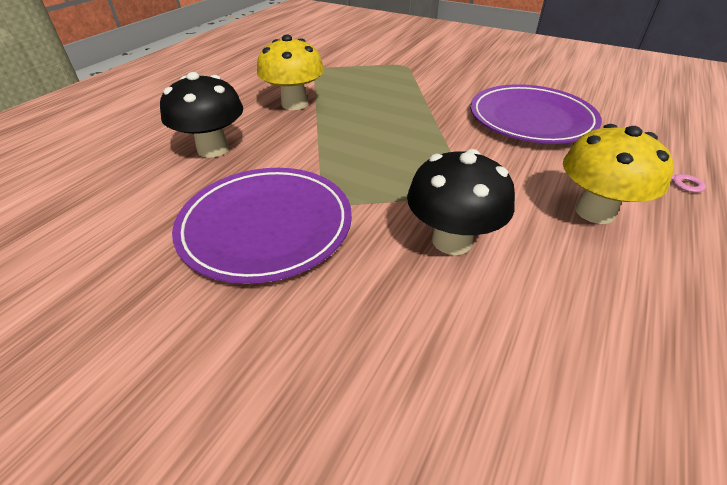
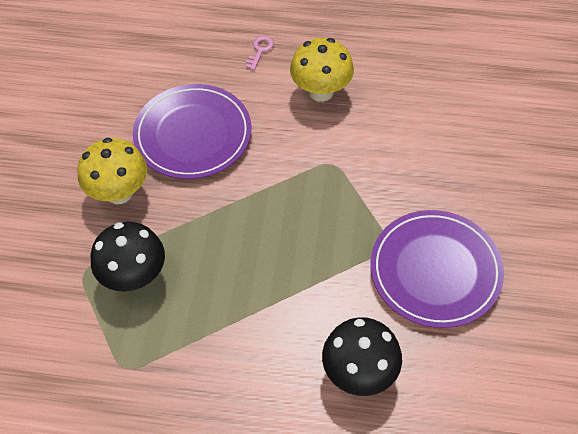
camera: 110 degrees left, 15 degrees up
yellow mushroom [257,35,324,110] -> yellow mushroom moved to [78,138,147,204]
black mushroom [407,149,515,255] -> black mushroom moved to [91,222,165,292]

